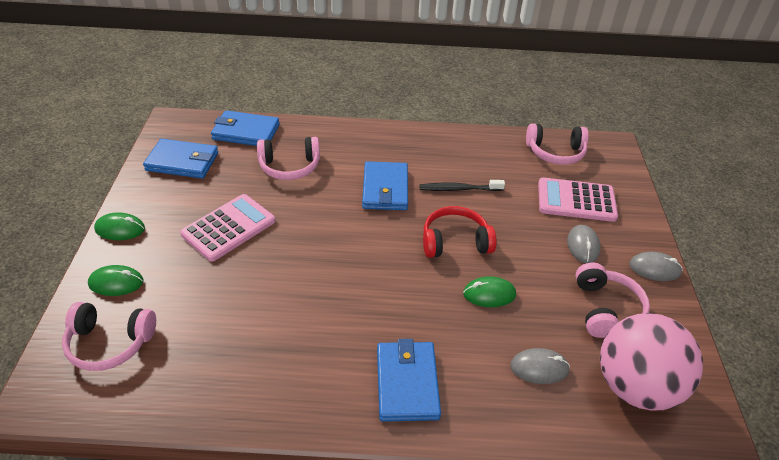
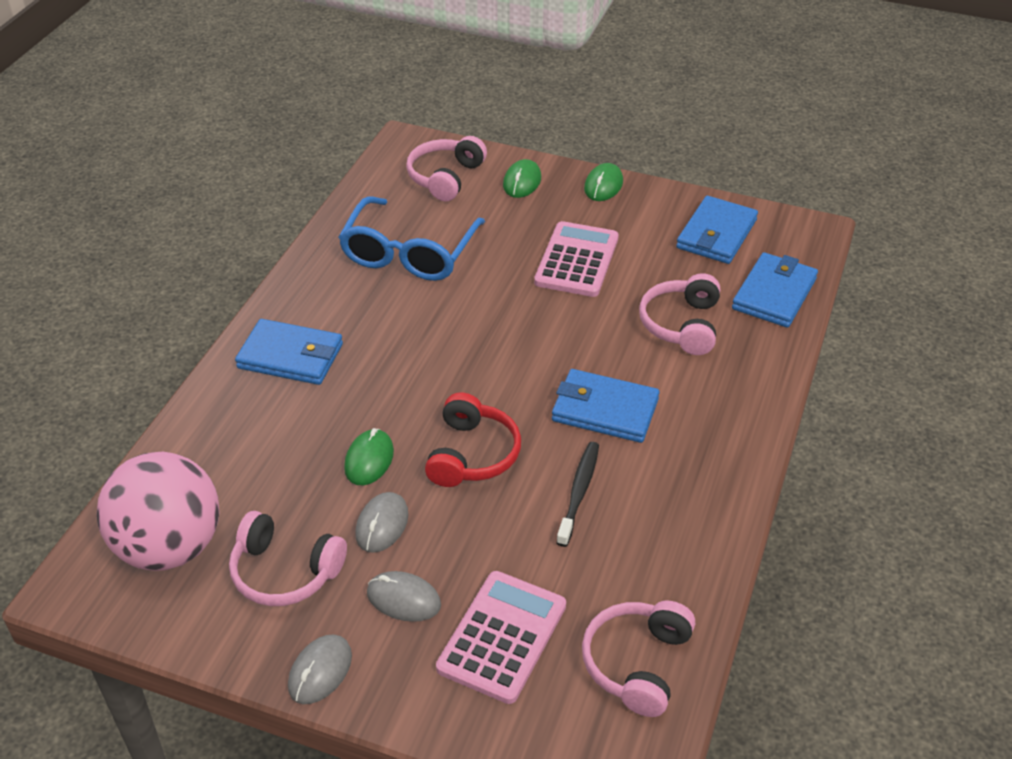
camera: 110 degrees right, 0 degrees up
pink calculator [180,194,275,261] -> pink calculator turned 135 degrees counterclockwise [534,221,619,297]
grey mouse [510,348,570,384] -> grey mouse moved to [355,492,409,553]
none -> blue glasses [338,196,485,281]

